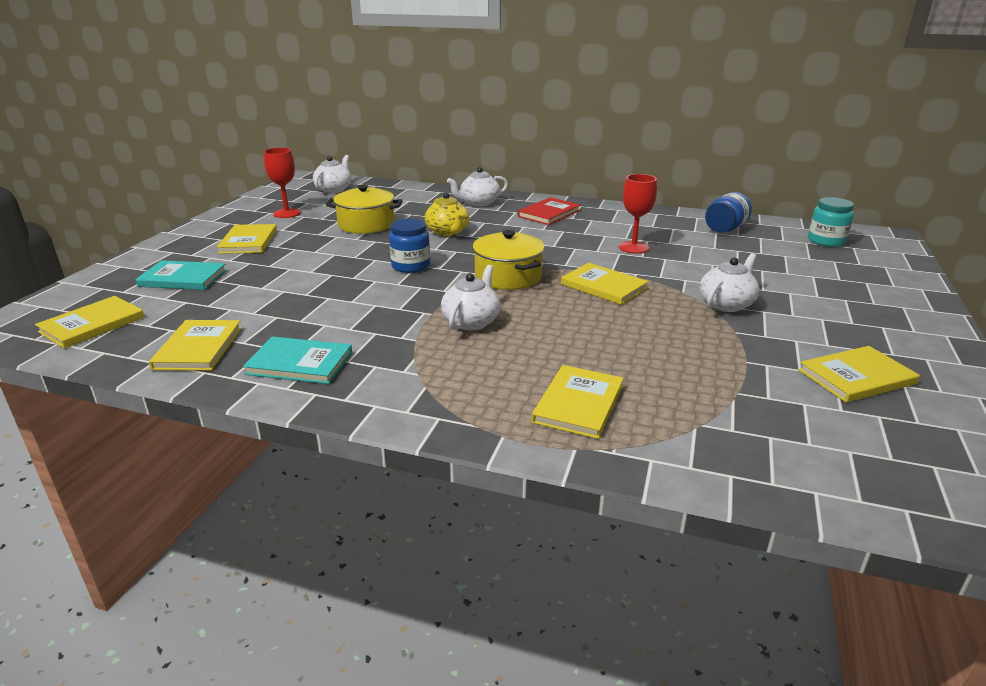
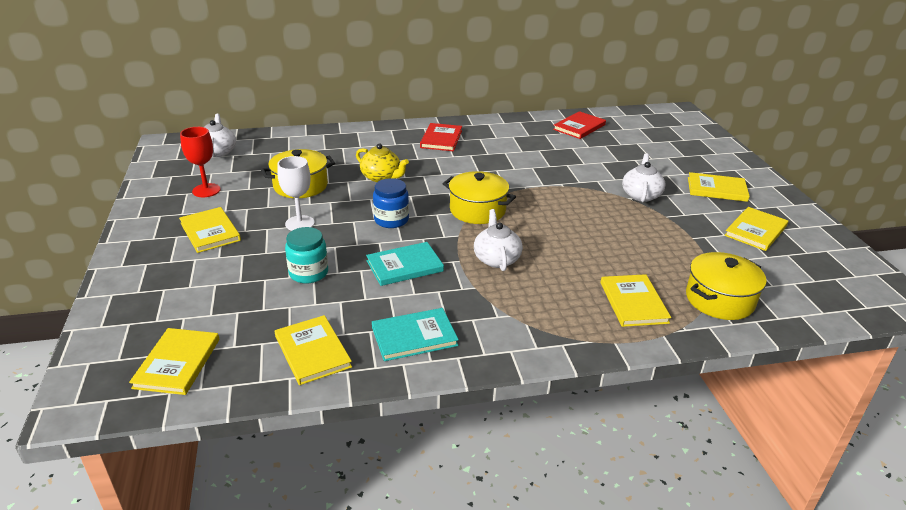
camera: 30 degrees left, 5 degrees up
turquoise book [135,260,227,290] -> turquoise book moved to [366,242,444,286]
white teapot [447,167,508,207] -> none
yellow book [561,263,649,305] -> yellow book moved to [688,172,750,202]
red goblet [619,174,657,254] -> none
blue jar [705,192,752,233] -> red book [553,111,606,139]
turquoise jar [808,197,854,247] -> turquoise jar moved to [285,227,328,284]
none -> white goblet [277,156,315,231]
none -> yellow pot [686,252,767,320]

